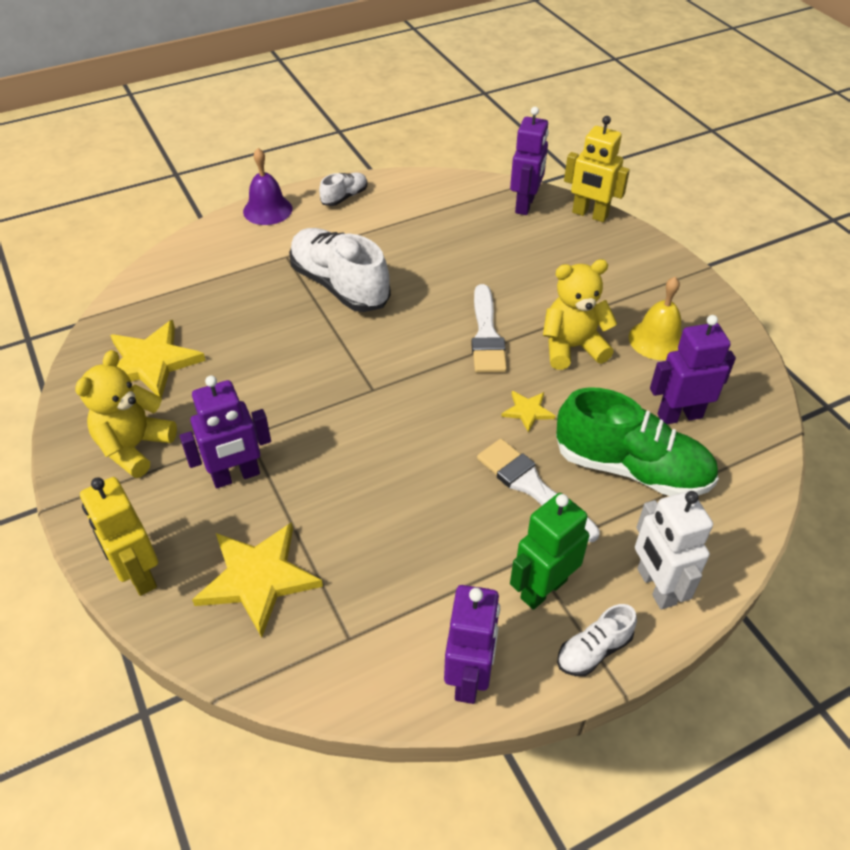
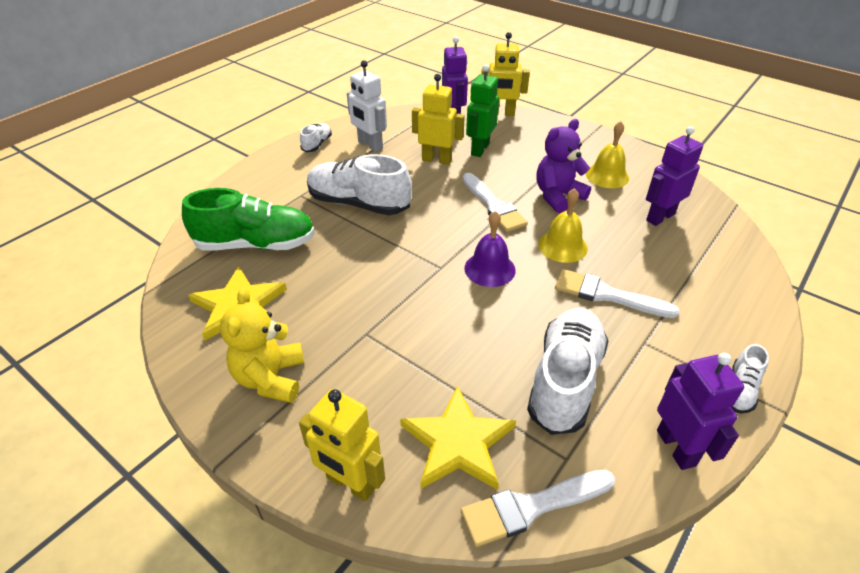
camera: 25 degrees left, 5 degrees down
purple robot [180,376,271,489] -> none
purple bell [243,148,292,225] -> purple bell moved to [464,210,516,287]
yellow star [501,391,555,433] -> yellow bell [538,188,588,263]
green robot [510,493,589,610] -> green robot moved to [466,64,499,157]
yellow teddy bear [543,259,617,370] -> purple teddy bear [537,119,591,213]
green shoe [556,387,719,496] -> green shoe moved to [182,188,315,250]
white robot [635,491,713,610] -> white robot moved to [347,60,387,152]
none -> yellow robot [412,74,465,165]
none -> white brush [461,470,615,547]
none -> white shoe [527,308,608,435]

